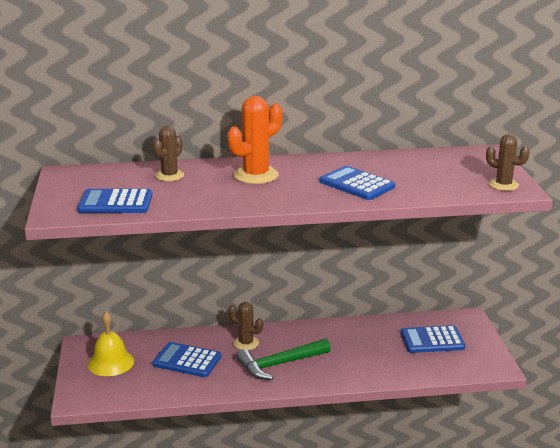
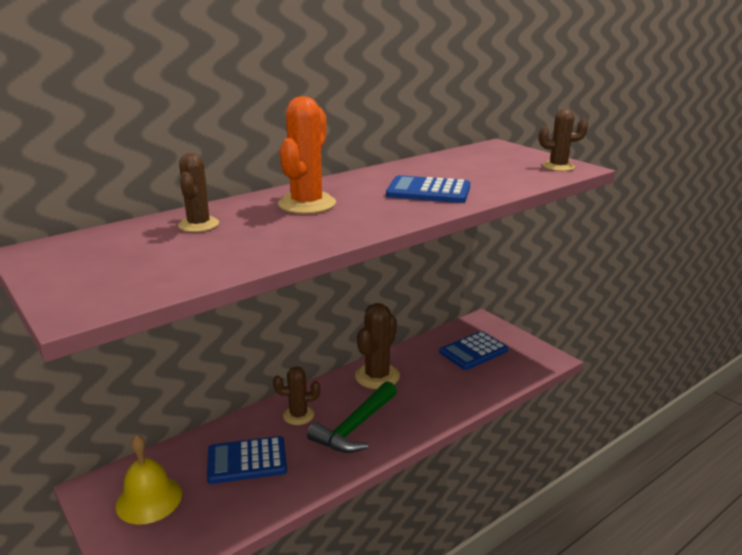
camera: 30 degrees left, 0 degrees up
blue calculator [77,189,153,213] -> none
none -> brown cactus [355,303,400,389]

